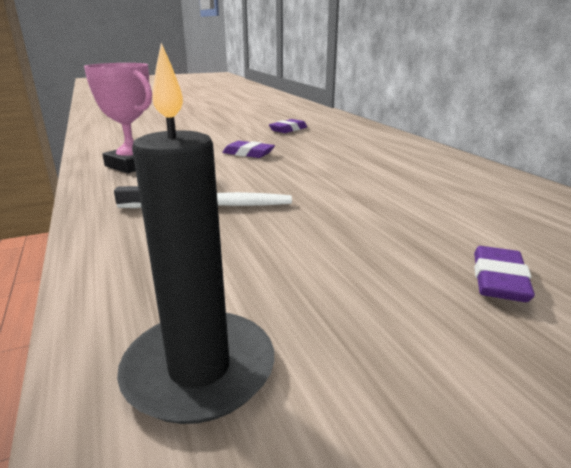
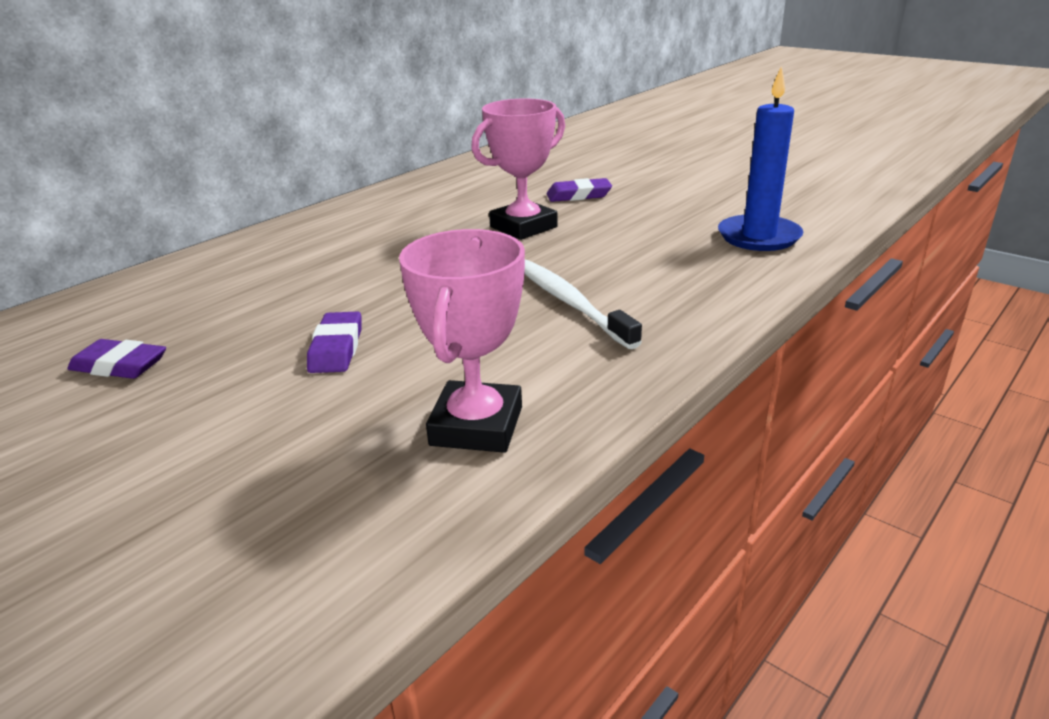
camera: 115 degrees left, 5 degrees up
black candle [117,43,274,424] -> blue candle [718,66,803,251]
none -> pink trophy [471,98,565,240]

